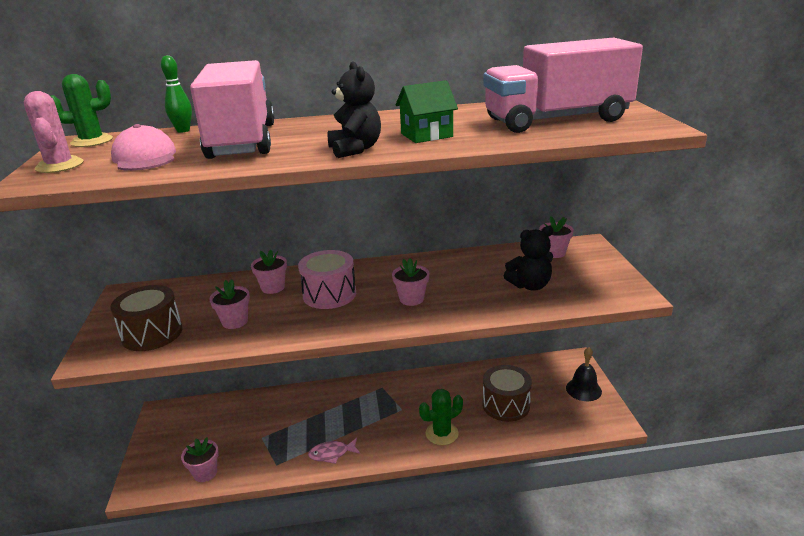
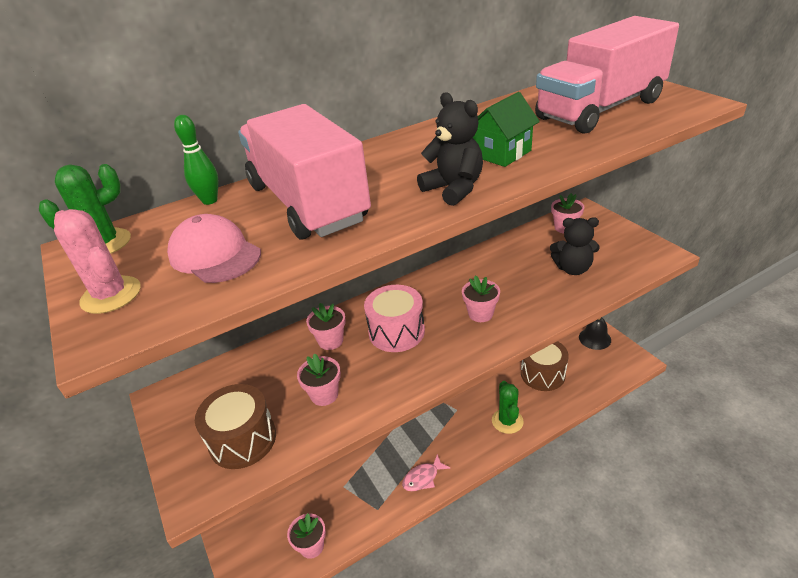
camera: 20 degrees left, 10 degrees up
green cactus [419,389,463,445] -> green cactus turned 45 degrees counterclockwise [492,381,524,434]
black teddy bear [504,226,553,291] -> black teddy bear turned 45 degrees clockwise [550,217,600,275]

